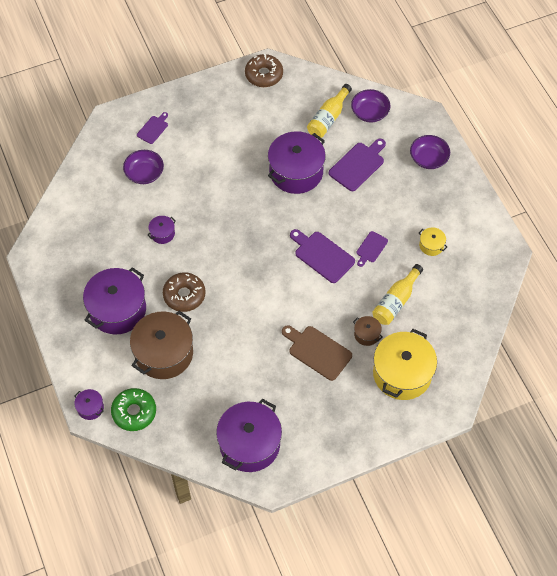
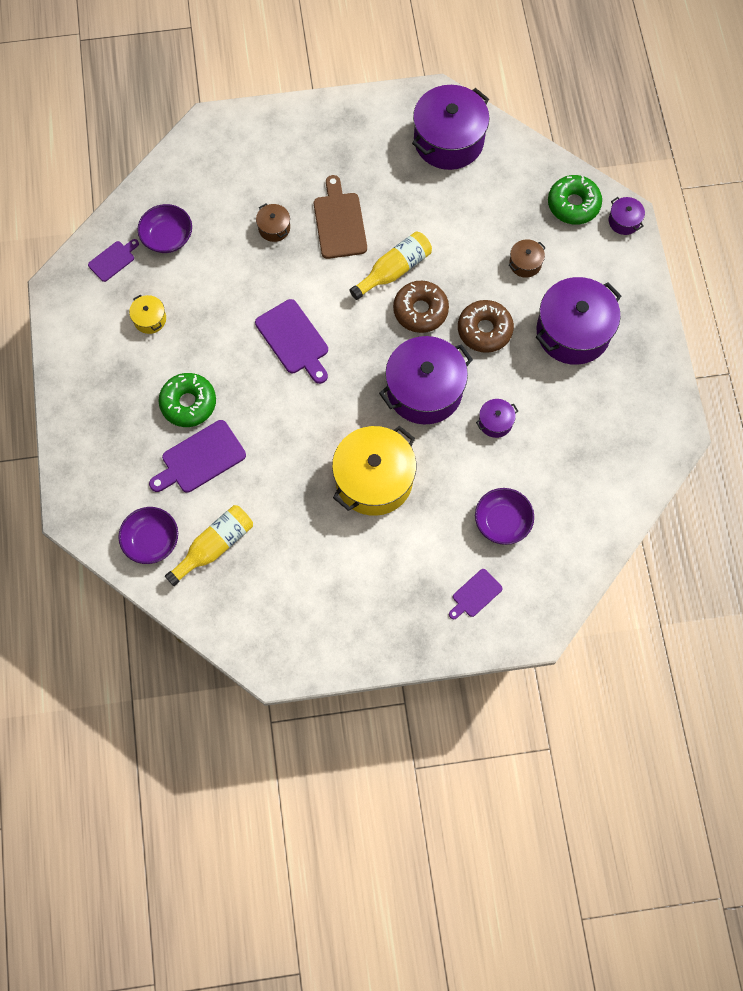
camera: 165 degrees left, 10 degrees up
brown pot [130,311,193,379] -> brown pot [509,239,546,278], size x0.44
brown donut [245,54,283,87] -> brown donut moved to [393,281,449,333]
purple pot [268,131,326,194] -> purple pot moved to [379,336,473,425]
brown cutting board [282,325,352,381] -> brown cutting board turned 150 degrees counterclockwise [314,175,367,259]
purple cutting board [356,231,388,267] -> purple cutting board moved to [88,239,139,282]
yellow bottle [372,264,423,325] -> yellow bottle moved to [349,232,432,300]
yellow pot [373,329,437,400] -> yellow pot moved to [332,426,417,516]
purple bowl [410,135,450,169] -> purple bowl moved to [138,204,192,253]
none -> green donut [159,373,216,427]

